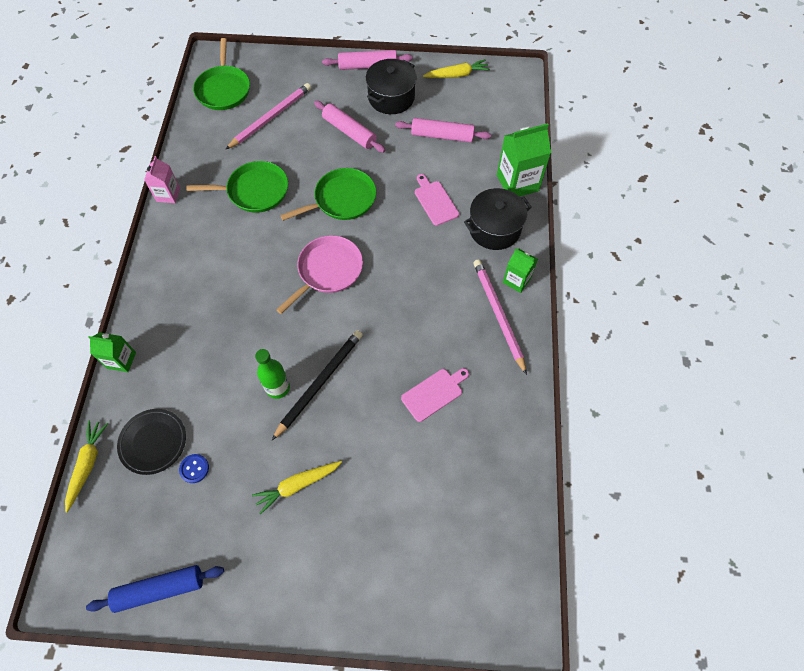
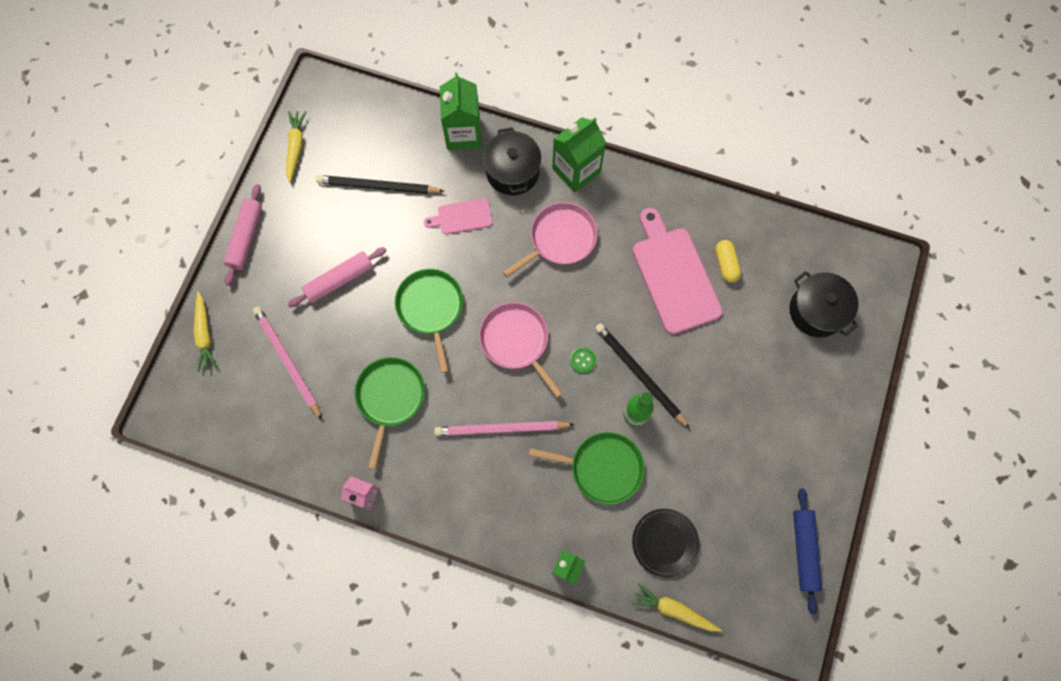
camera: 75 degrees left, 10 degrees up
blue button [179,454,209,483] -> none
green pan [193,38,250,110] -> green pan moved to [528,432,645,504]
yellow carrot [252,461,342,515] -> yellow carrot moved to [194,291,217,372]
black pot [366,59,417,114] -> black pot moved to [789,271,859,337]
pink rolling pin [395,118,491,142] -> black pencil [316,175,444,194]
pink cutting board [401,368,469,422] -> pink cutting board [633,208,723,335], size x1.93
pink pencil [473,259,527,375] -> pink pencil moved to [434,421,575,436]
green carton [503,249,538,293] -> green carton [552,117,606,192], size x1.68
none -> pink pan [503,202,598,277]
none -> green button [570,347,596,373]
none -> yellow capsule [715,240,741,282]

